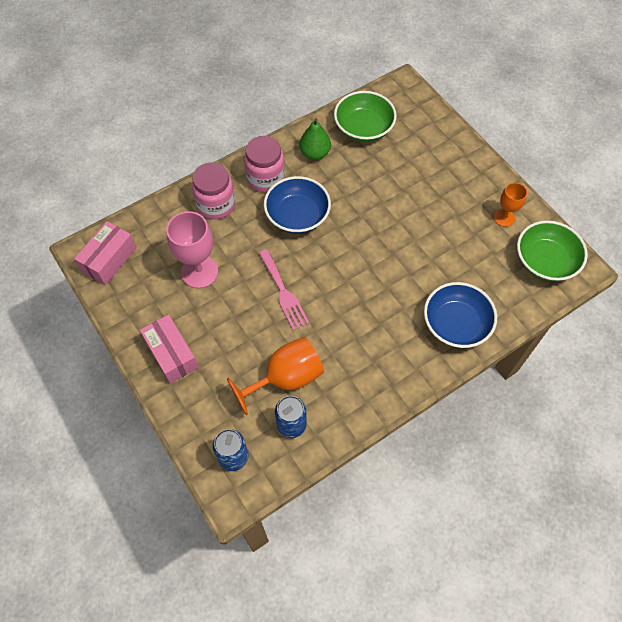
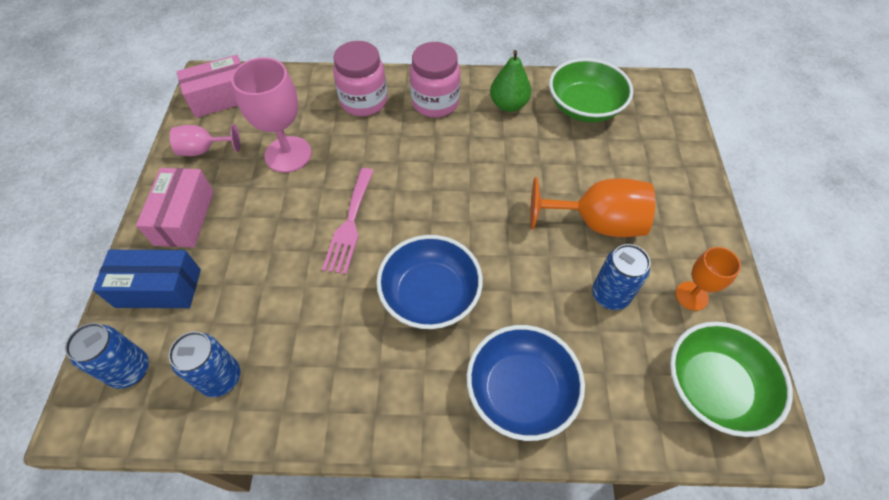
camera: 35 degrees right, 5 degrees down
orange goblet [227,337,324,415] -> orange goblet moved to [530,177,655,237]
blue bowl [264,176,331,234] -> blue bowl moved to [376,235,483,329]
none -> blue box [93,250,201,308]
none -> pink goblet [170,124,240,156]
none -> blue can [592,244,650,310]

